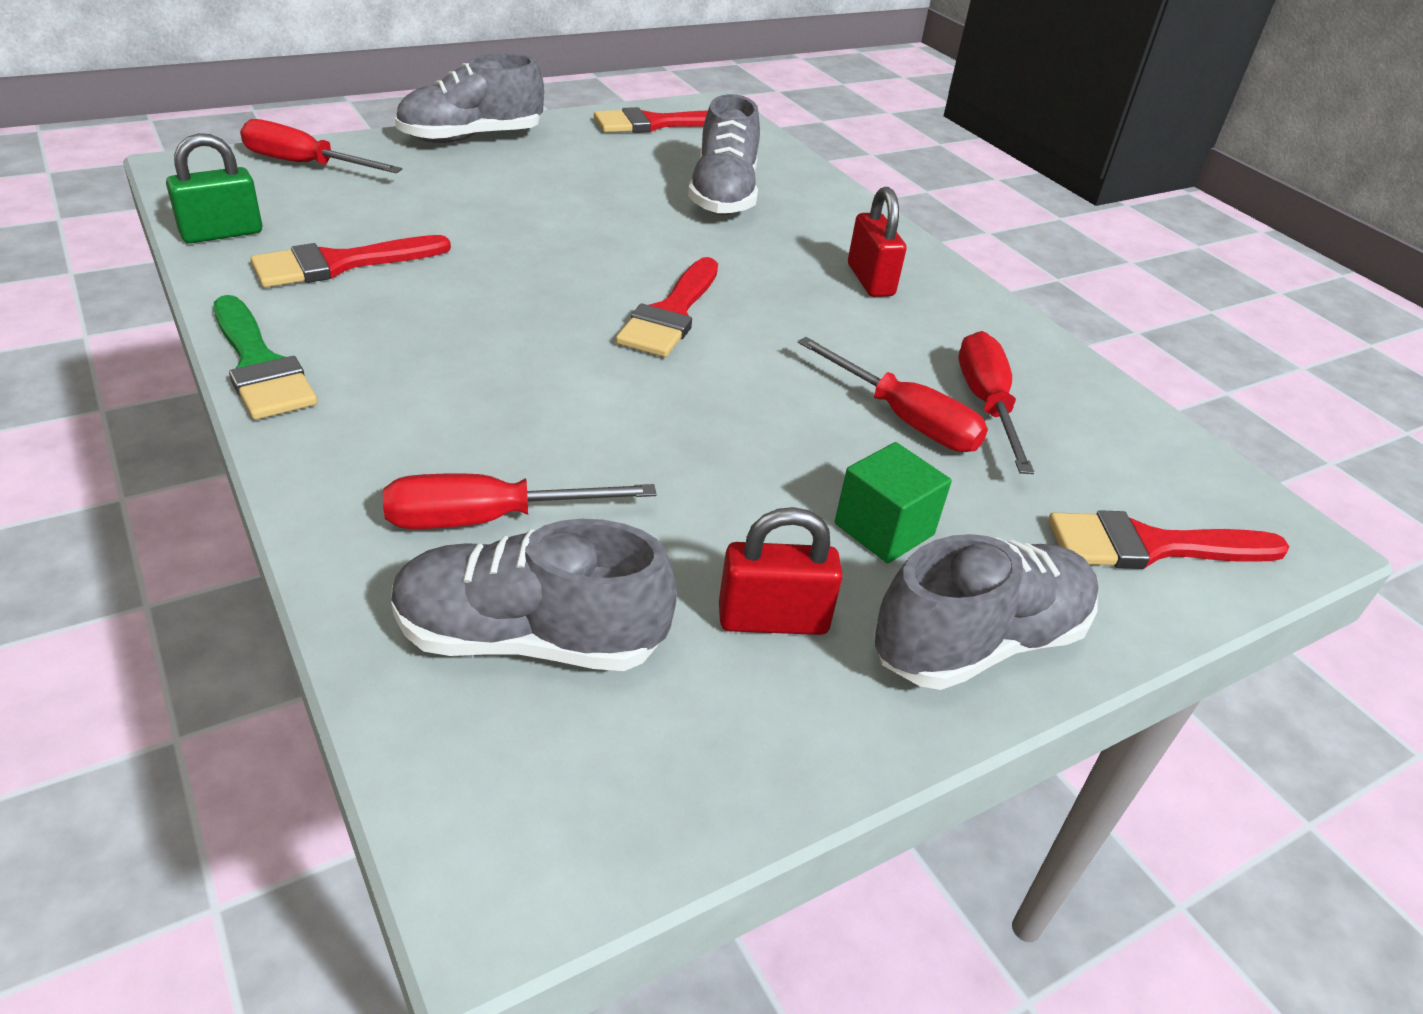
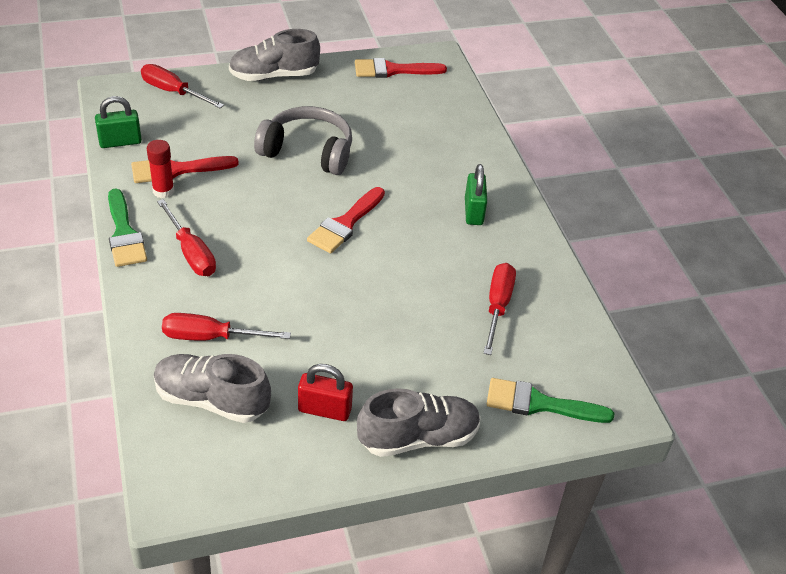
camera: 15 degrees right, 5 degrees up
grey shoe [688,94,760,215] -> none
red screwdriver [798,337,988,452] -> red screwdriver moved to [157,199,216,276]
green cube [835,442,952,563] -> none
red padlock [848,187,906,297] -> green padlock [465,164,487,225]
red brush [1048,510,1289,569] -> green brush [487,378,614,423]
none -> red glue stick [147,140,174,198]
none -> grey headphones [254,106,352,175]

